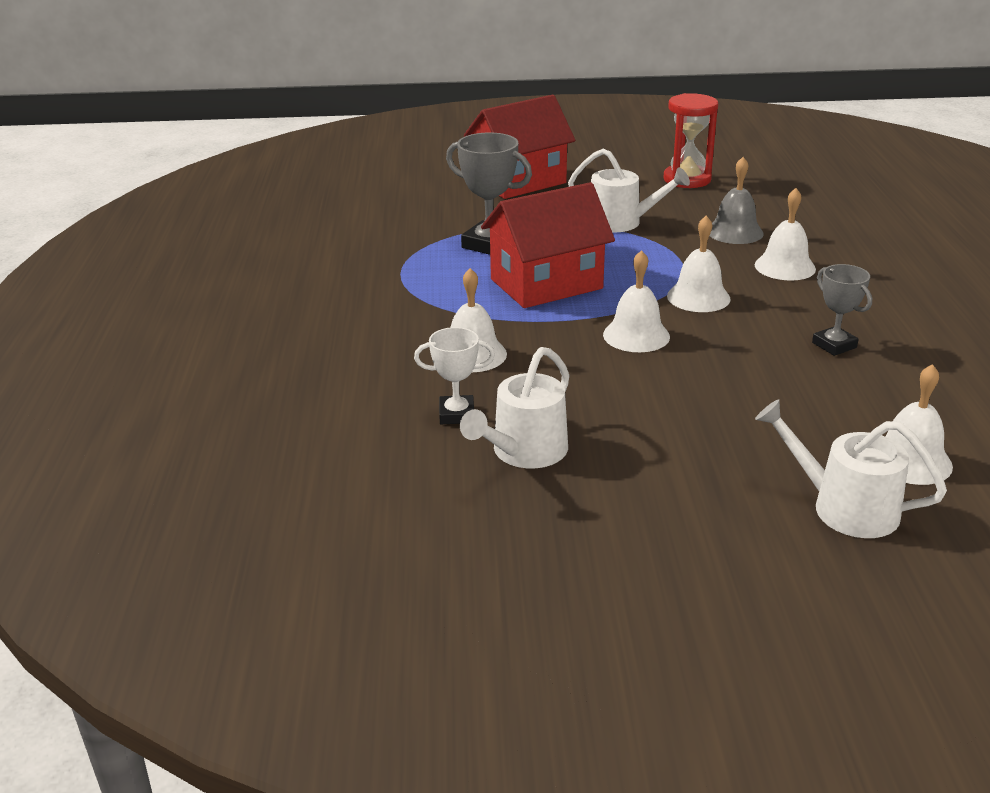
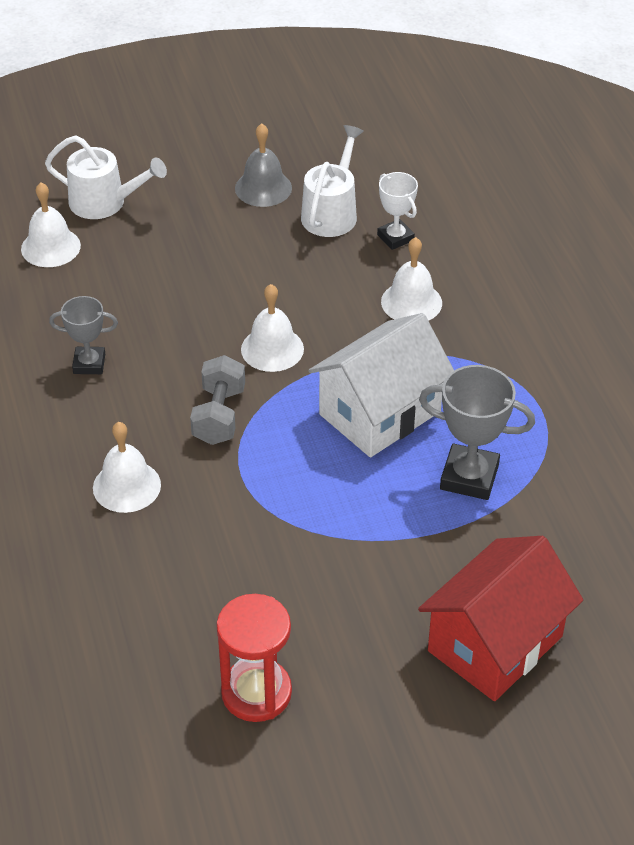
camera: 165 degrees right, 15 degrees up
white trophy [414,327,495,424] -> white trophy turned 75 degrees clockwise [377,172,418,250]
red house [481,182,615,308] -> white house [308,313,454,457]
white watering can [568,149,690,232] -> none
white bell [667,216,731,312] -> grey dumbbell [190,355,245,445]
grey bell [710,157,764,244] -> grey bell moved to [235,123,292,207]
grey trophy [812,264,872,356] -> grey trophy turned 45 degrees counterclockwise [49,296,118,374]

